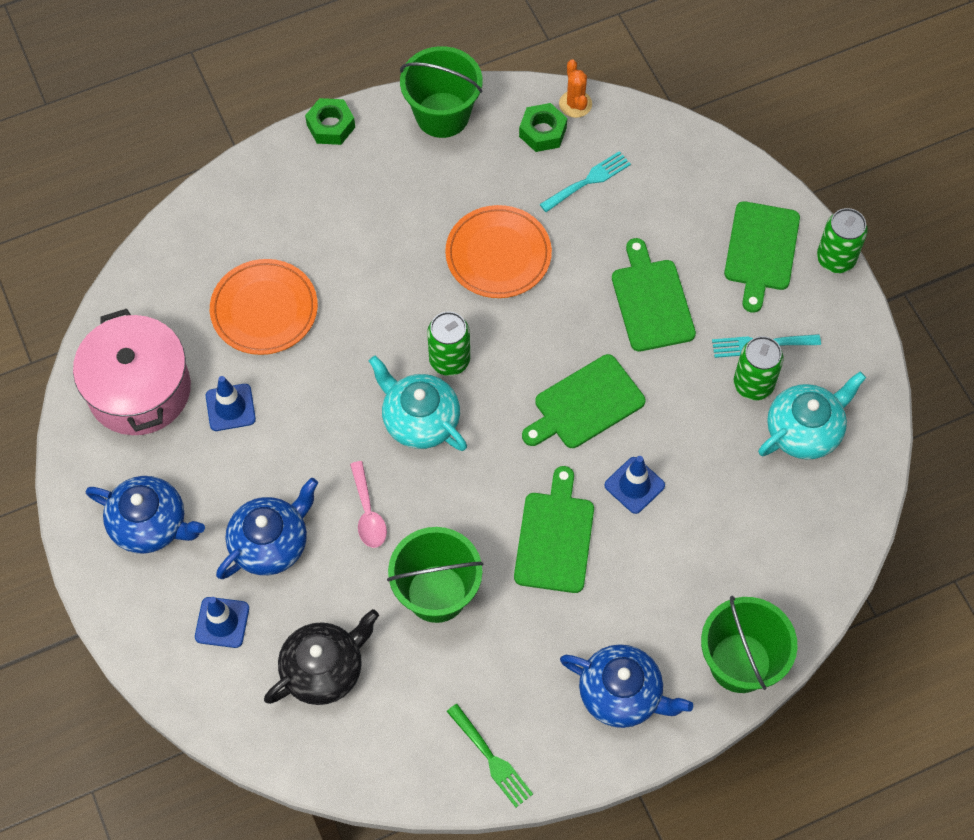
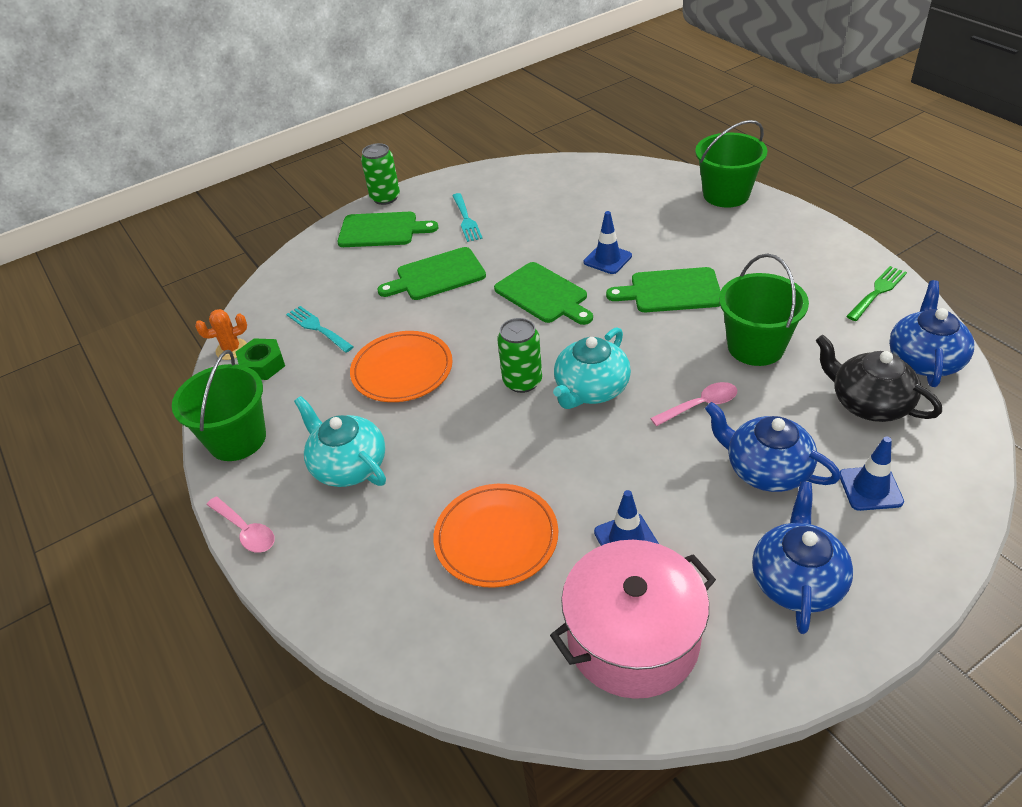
camera: 95 degrees left, 20 degrees down
green nut [305,98,355,145] -> pink spoon [207,497,275,553]
blue teapot [560,644,693,728] -> blue teapot moved to [889,280,974,387]
green can [734,336,784,400] -> none
turquoise teapot [758,372,866,459] -> turquoise teapot moved to [294,396,386,487]

